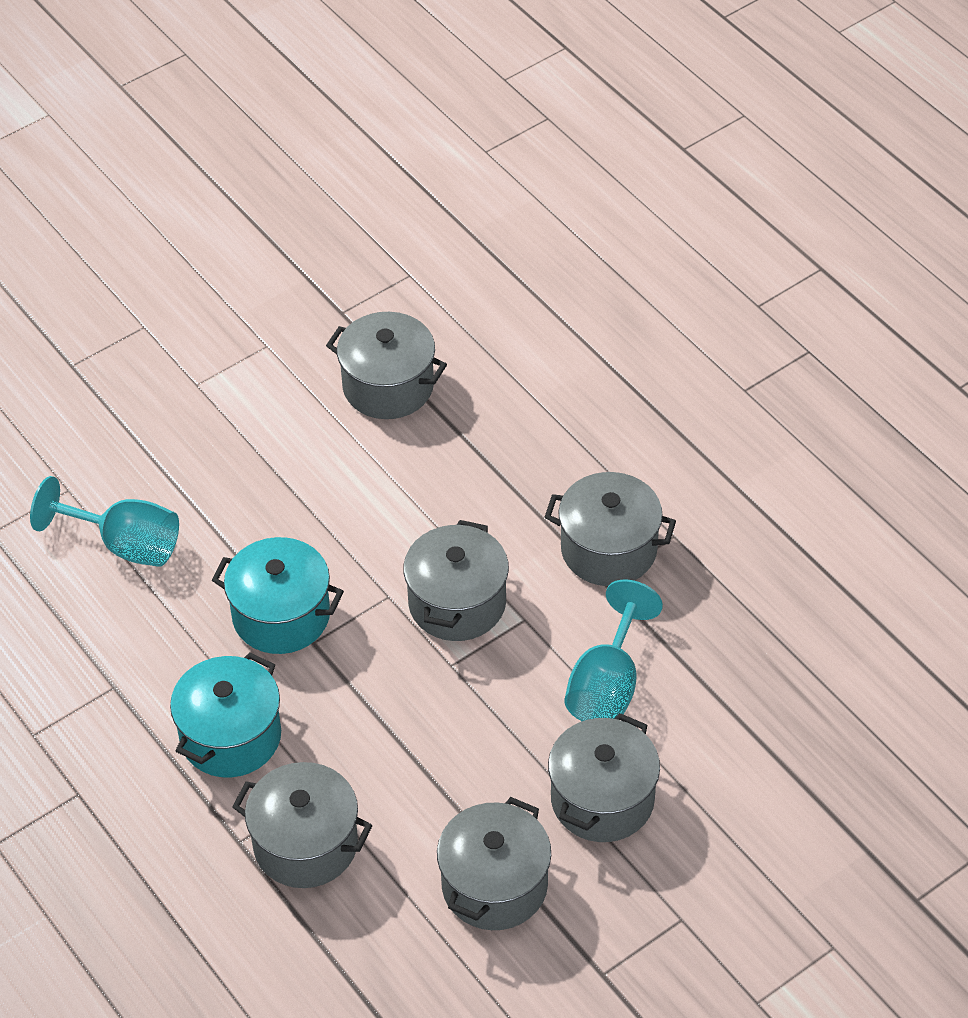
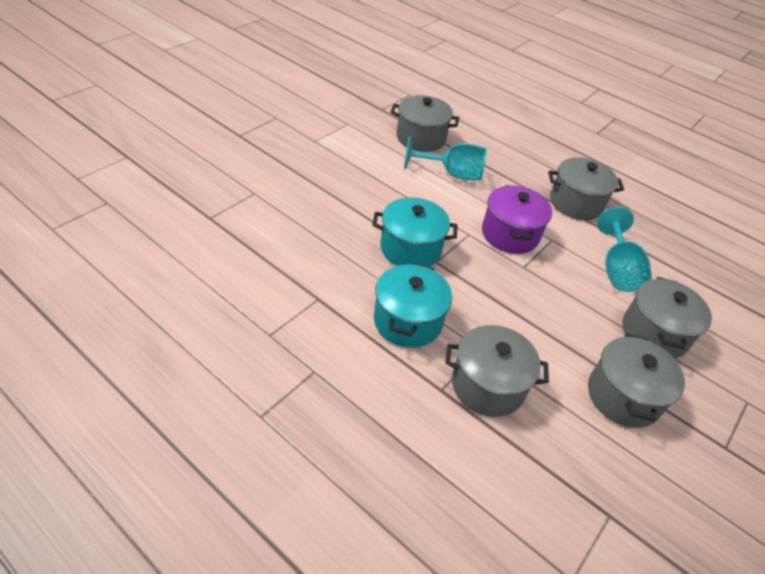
camera: 20 degrees left, 5 degrees down
turquoise goblet [30,476,179,567] -> turquoise goblet moved to [404,136,487,180]
grey pot [403,520,509,641] -> purple pot [482,185,552,254]

